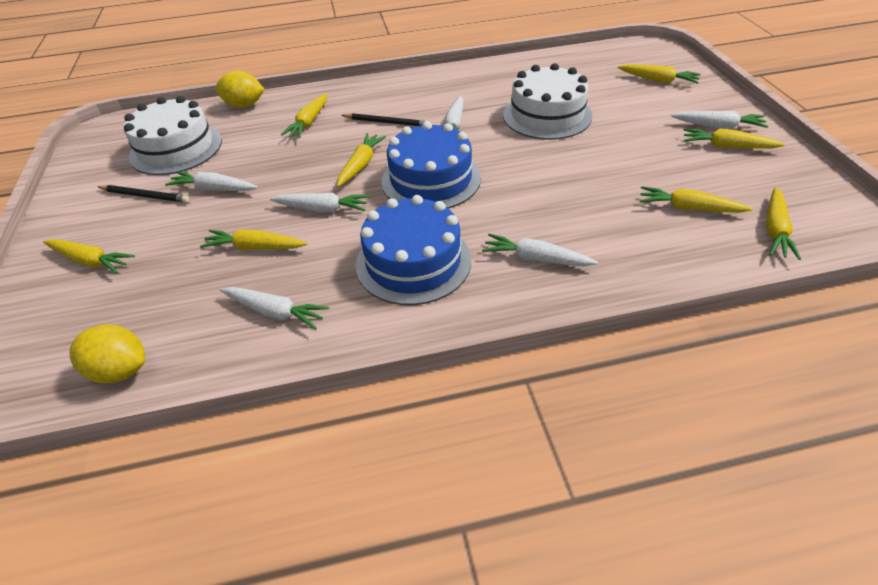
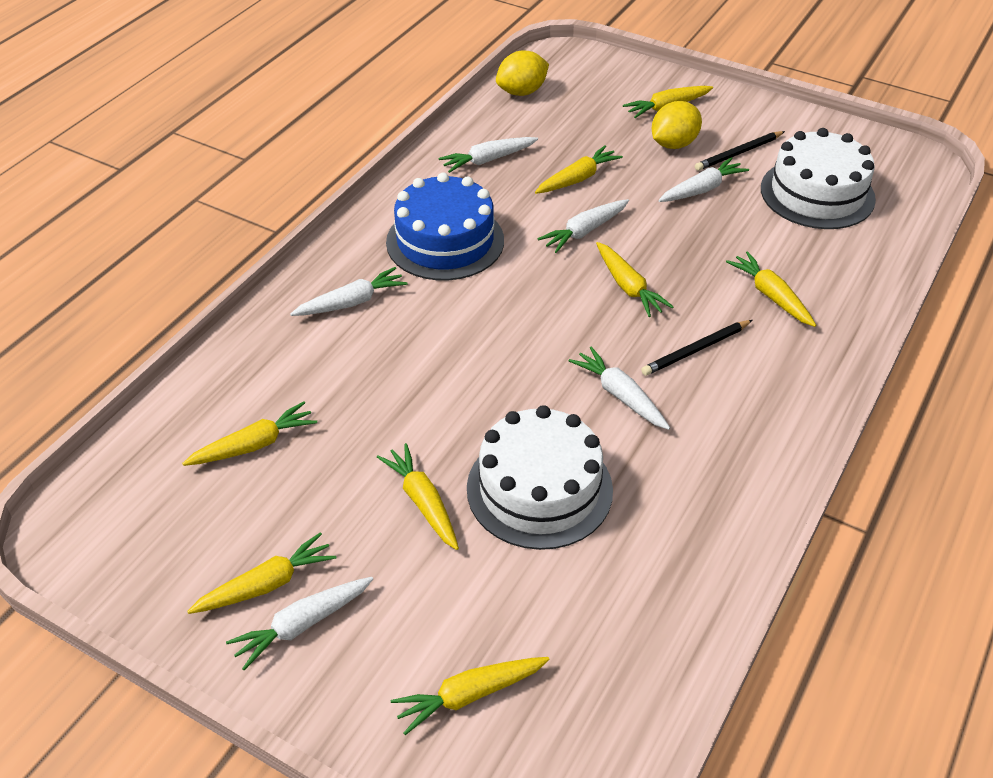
camera: 130 degrees right, 0 degrees up
yellow lemon [215,71,265,108] -> yellow lemon moved to [652,101,702,149]
blue cake [382,121,481,209] -> none
yellow carrot [766,187,801,260] -> yellow carrot moved to [377,443,459,550]

